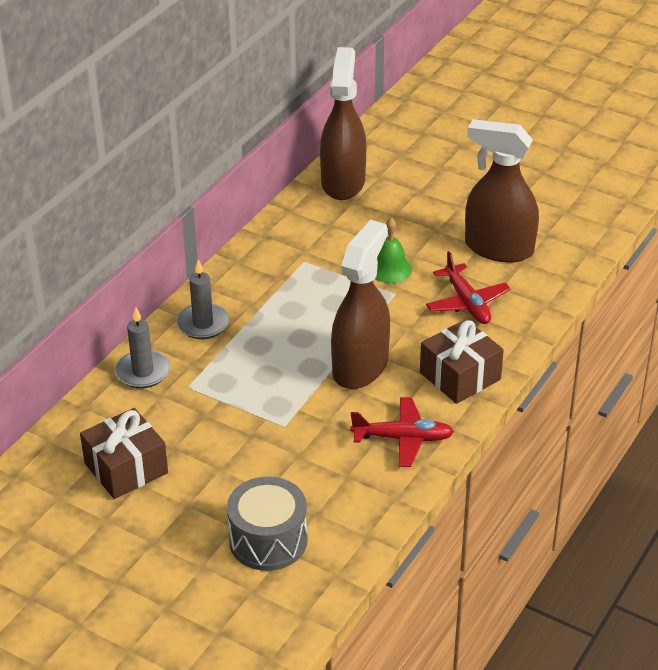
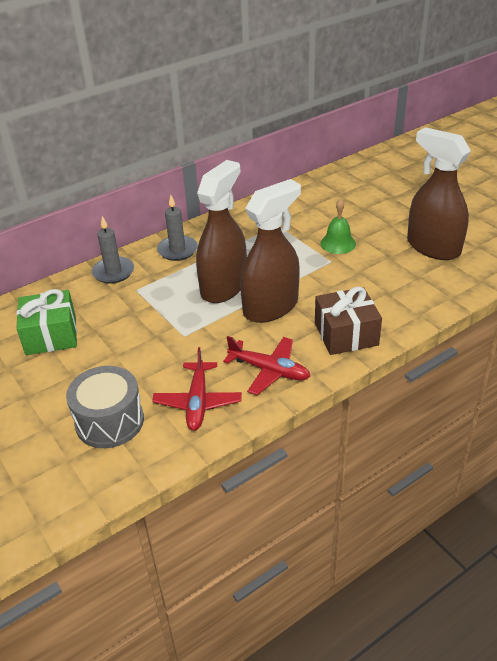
camera: 25 degrees right, 0 degrees up
brown gift [80,408,168,499] -> green gift [16,289,77,355]
brown spray bottle [320,47,366,200] -> brown spray bottle moved to [196,160,247,303]
red plane [426,251,511,324] -> red plane moved to [152,347,242,431]

